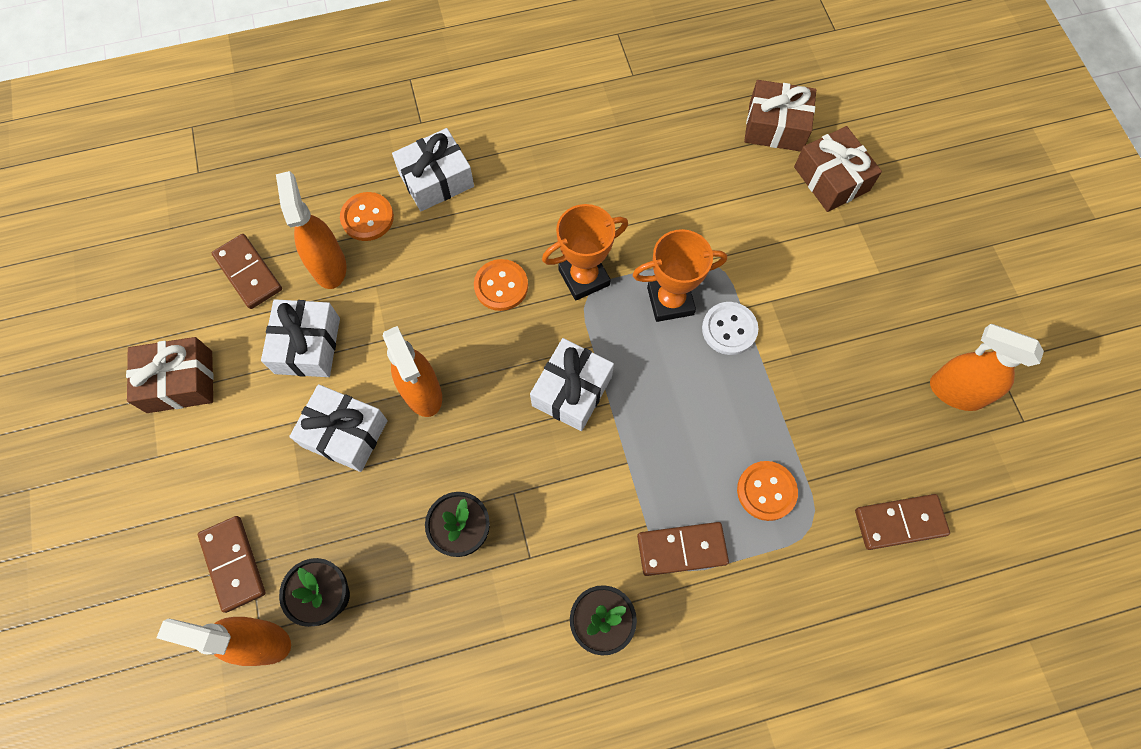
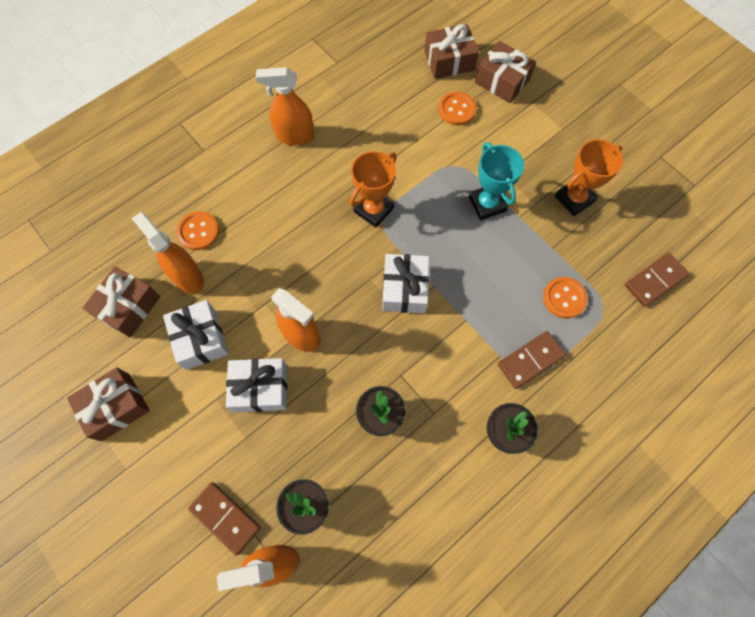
camera: 25 degrees left, 0 degrees up
brown domino [212,234,282,309] -> brown gift [82,267,160,338]
white gift [392,128,474,211] -> none
orange button [474,259,528,311] -> orange button moved to [438,92,477,126]
orange trophy [633,229,727,322] -> orange trophy moved to [555,139,623,216]
white button [702,302,758,355] -> turquoise trophy [469,142,524,220]
orange spray bottle [930,324,1044,411] -> orange spray bottle moved to [256,67,314,145]

